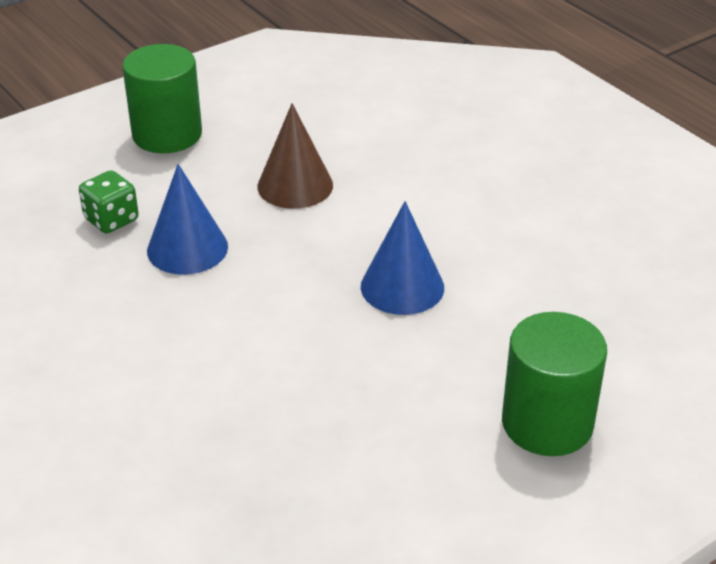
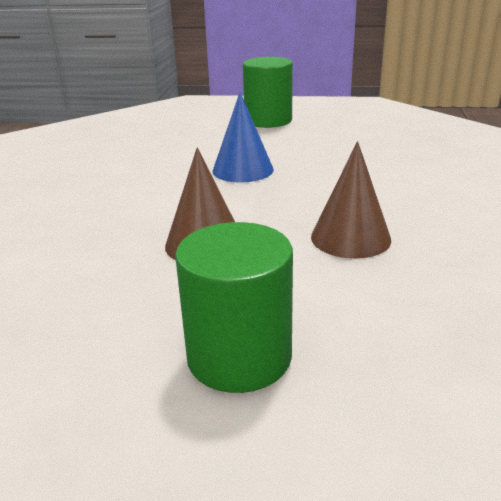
camera: 135 degrees left, 10 degrees down
green dice [79,170,139,233] -> none
blue cone [147,164,228,275] -> brown cone [311,141,391,259]

